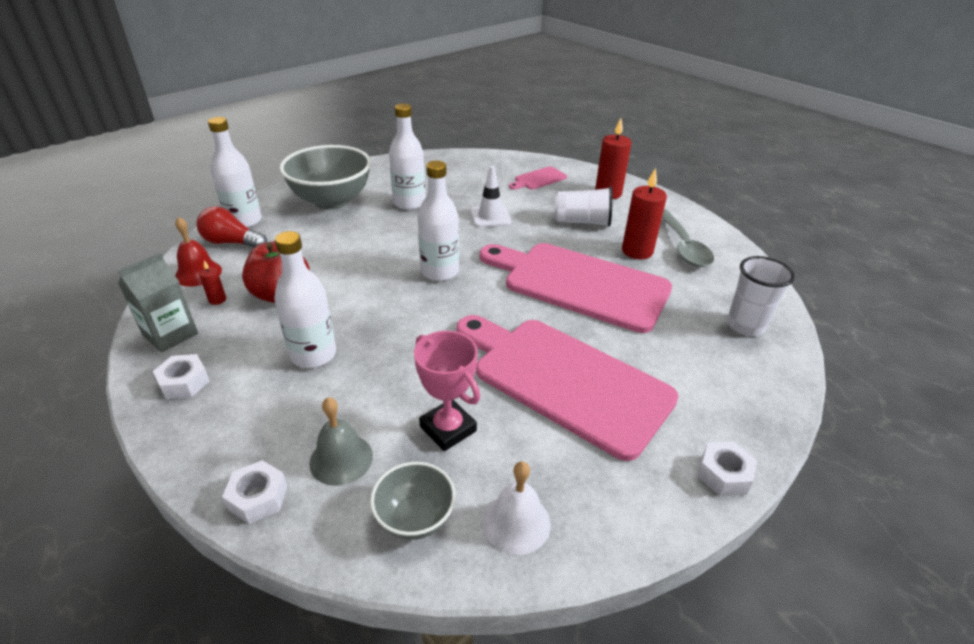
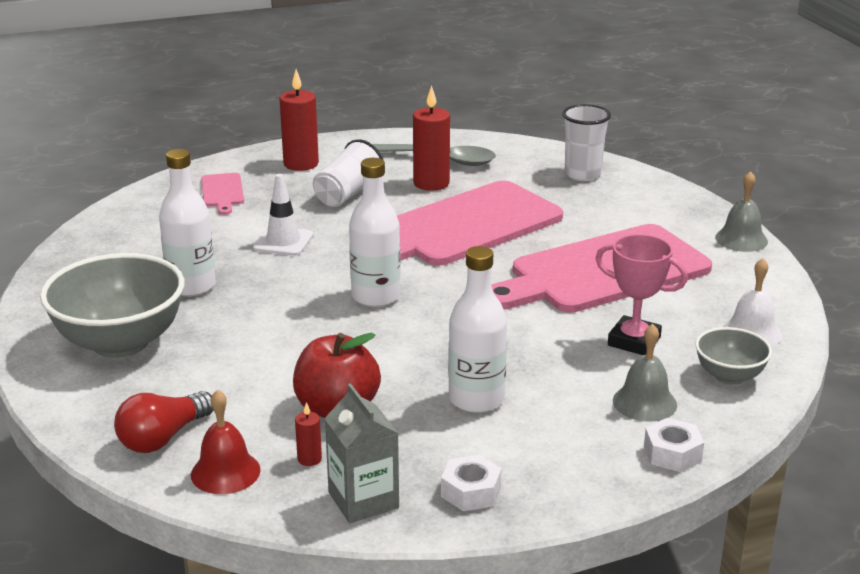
camera: 65 degrees left, 10 degrees down
white bottle [208,117,262,228] -> none
pink trophy [414,331,480,451] -> pink trophy turned 45 degrees clockwise [596,234,688,355]
white nut [697,442,757,496] -> grey bell [715,171,768,252]

